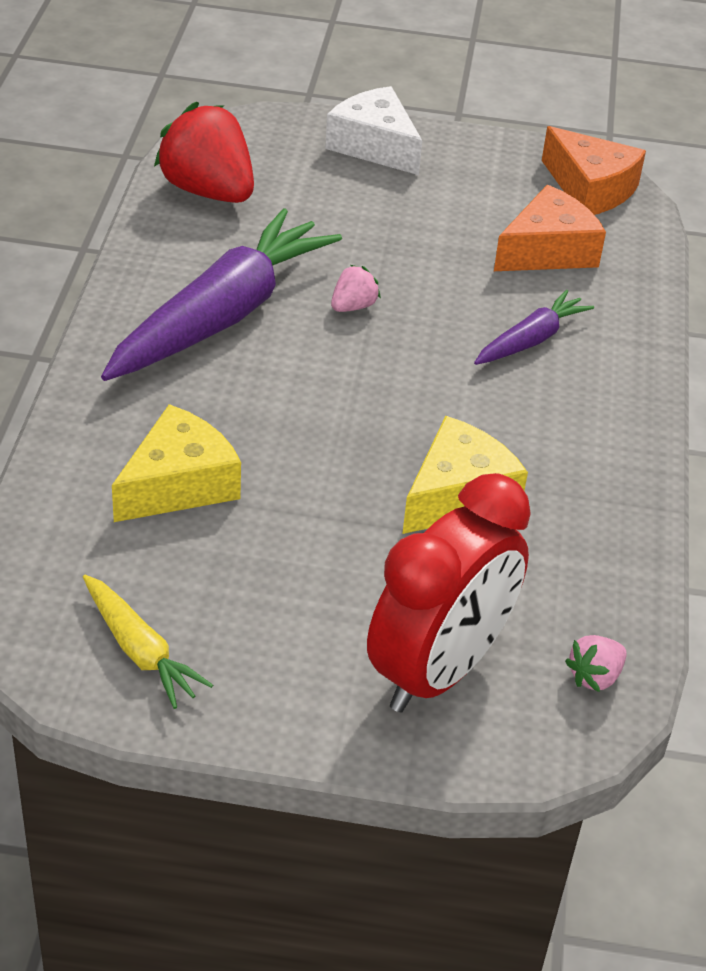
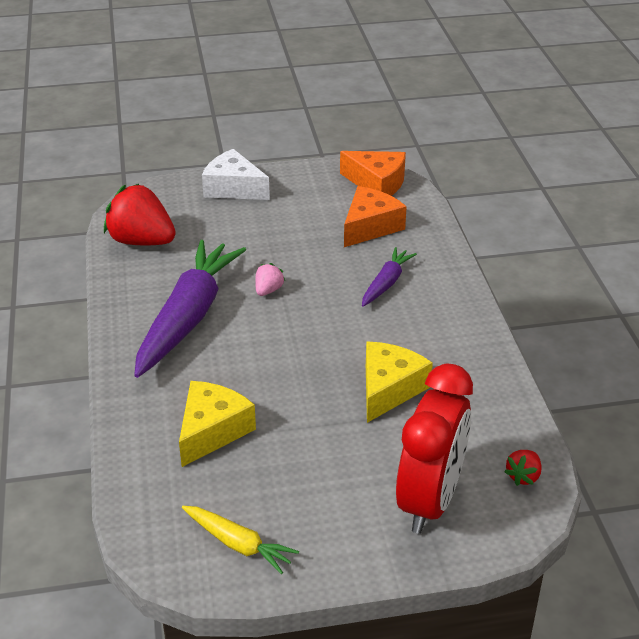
camera: 15 degrees left, 5 degrees down
pink strawberry [565,635,627,692] -> red strawberry [504,450,542,486]

